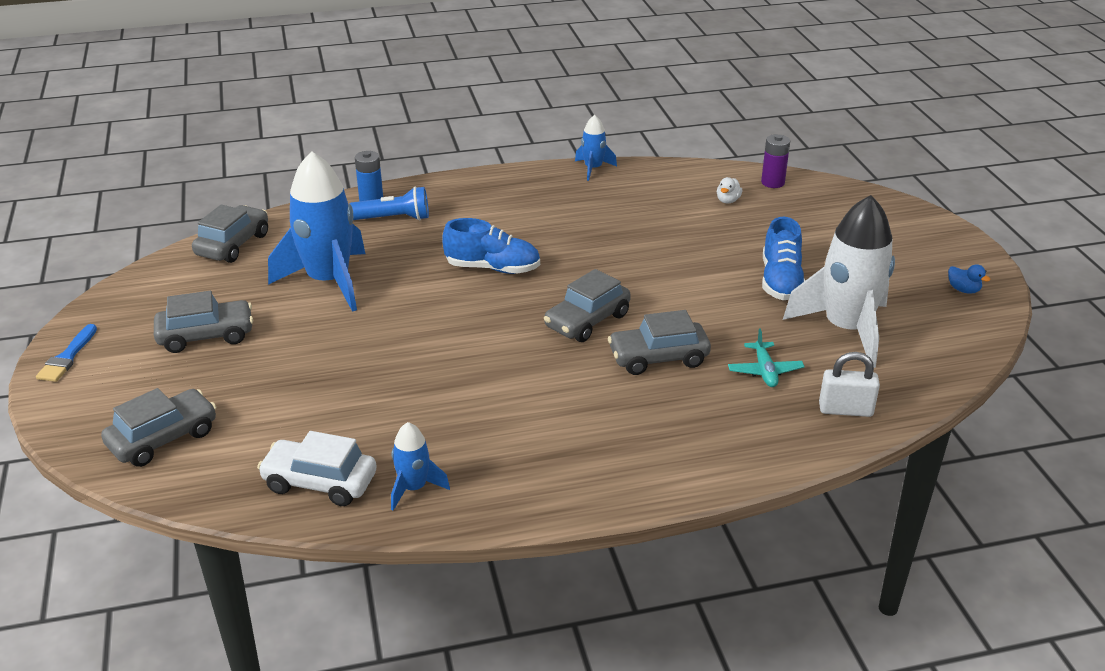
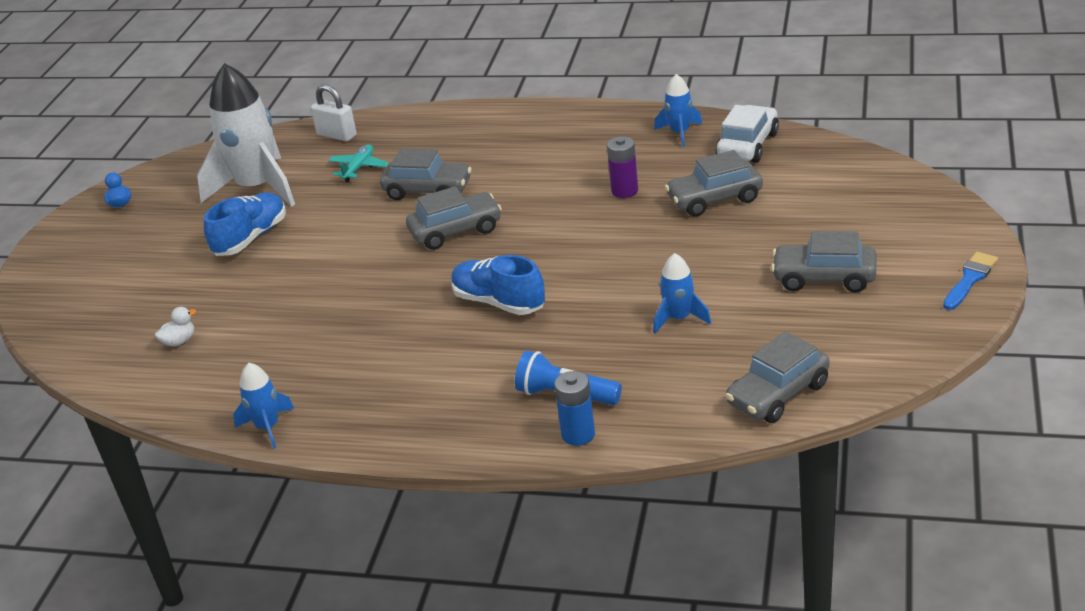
camera: 150 degrees left, 0 degrees up
grey car [101,388,216,467] -> grey car moved to [665,150,763,216]
white car [257,431,377,506] -> white car turned 105 degrees counterclockwise [716,105,779,163]
blue rocket [268,151,366,312] -> blue rocket [653,253,711,334], size x0.48
purple battery [761,134,790,188] -> purple battery moved to [607,136,638,198]

